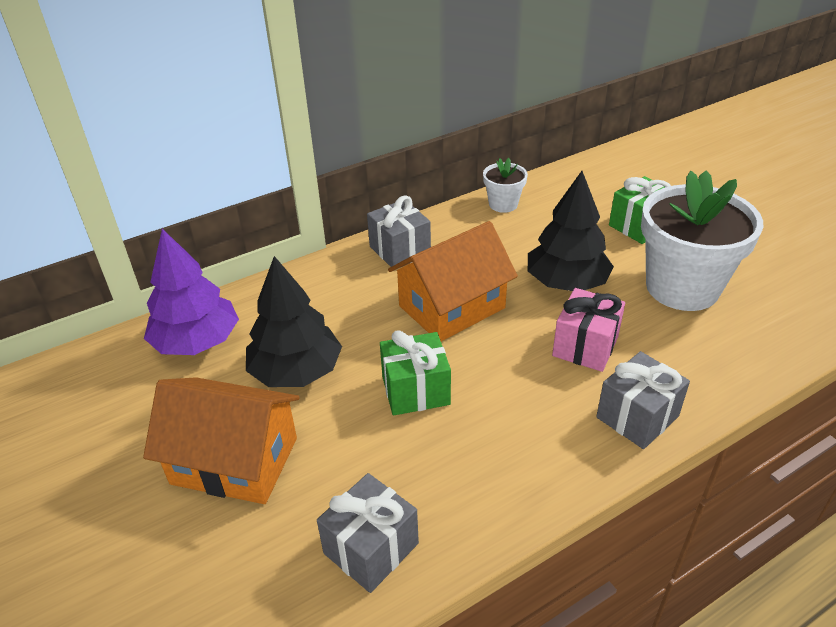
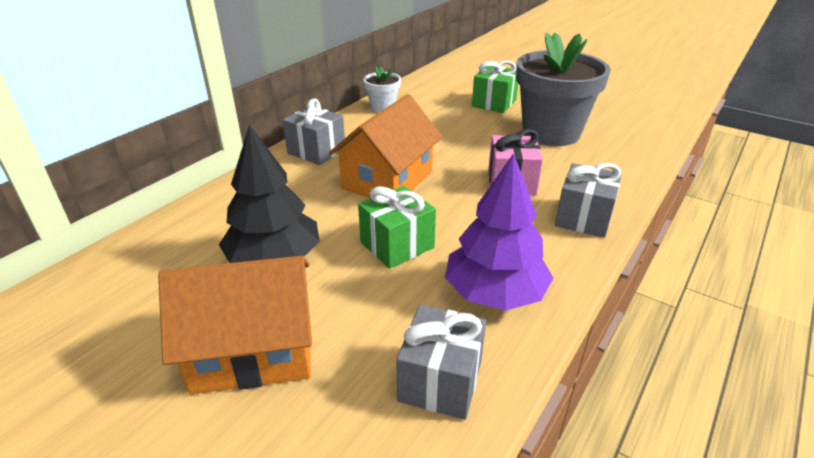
camera: 25 degrees left, 5 degrees down
purple tree [144,229,239,355] -> purple tree moved to [445,153,553,311]
black tree [528,171,614,291] -> none
white flower pot [641,171,763,311] -> grey flower pot [516,33,611,146]

